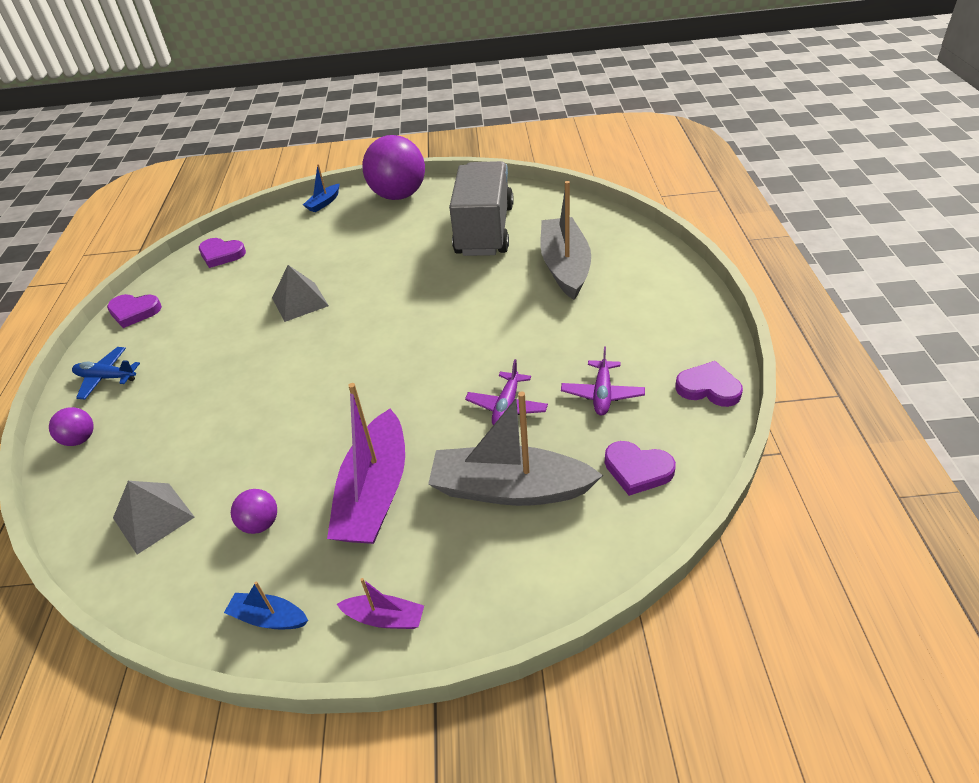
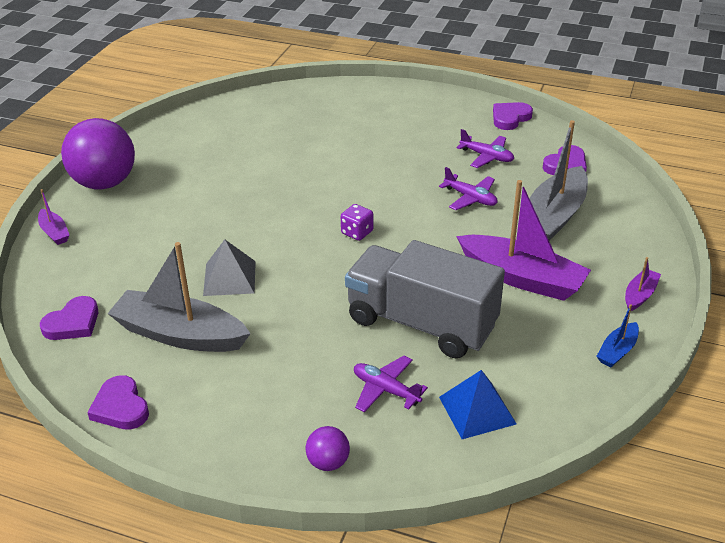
camera: 70 degrees left, 5 degrees down
blue plane [72,347,140,400] -> none
purple heart [107,294,162,328] -> purple heart turned 120 degrees clockwise [87,375,149,430]
grey pyramid [113,481,195,554] -> blue pyramid [439,370,517,439]
purple ball [231,489,277,534] -> none
blue boat [303,164,339,212] -> purple boat [38,189,70,245]
grey truck [449,161,514,256] -> grey truck moved to [345,240,505,359]
grey boat [541,181,591,300] -> grey boat moved to [107,242,251,352]
none -> purple dice [341,204,373,241]
none -> purple plane [354,356,428,412]

